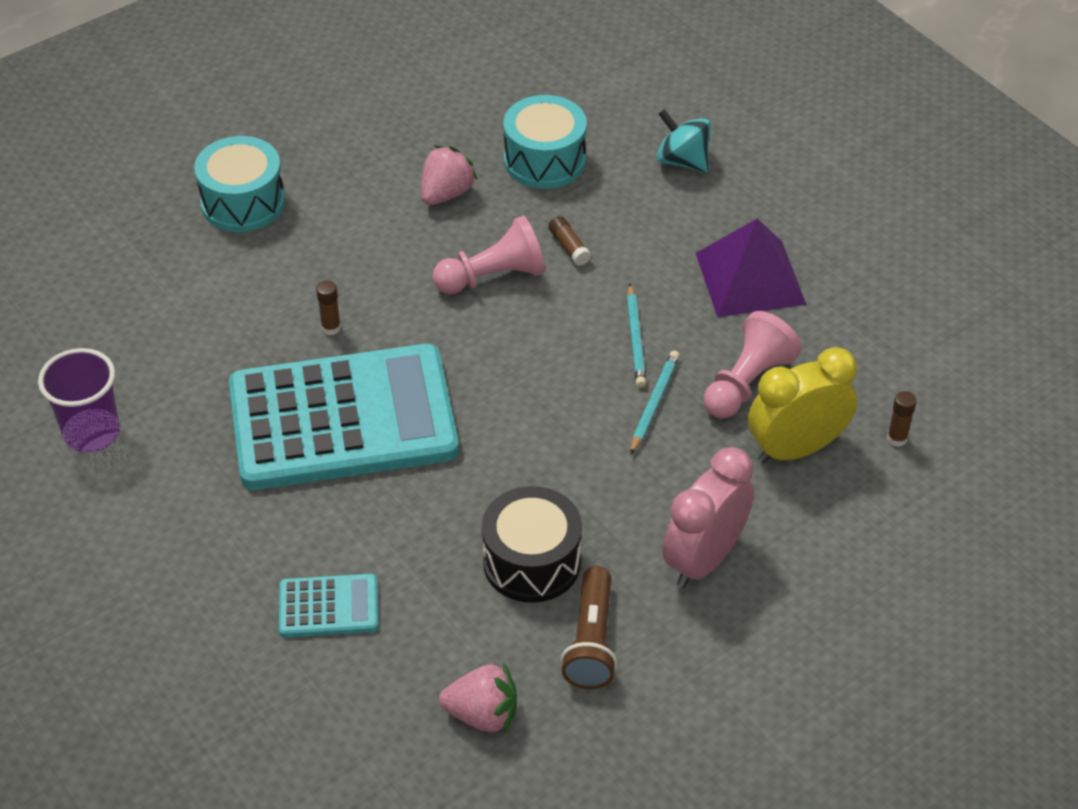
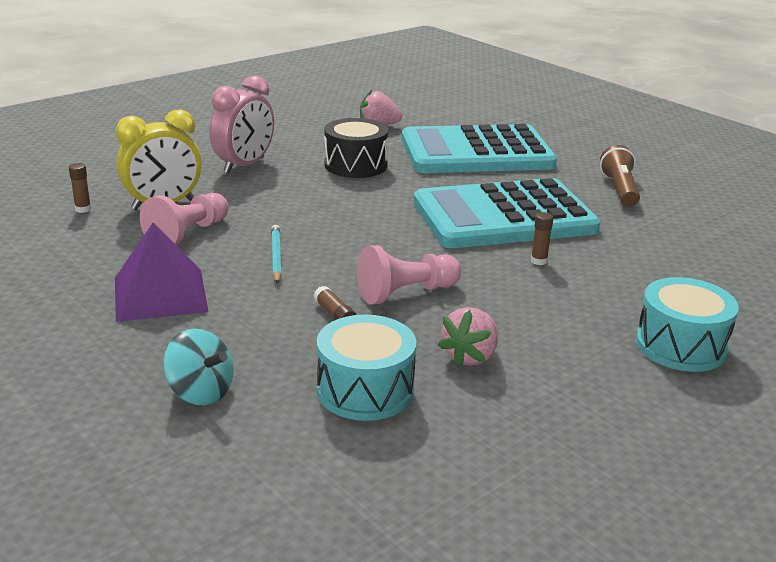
camera: 175 degrees right, 20 degrees down
purple cup [38,348,120,453] -> none
turquoise calculator [279,574,378,638] -> turquoise calculator [402,124,557,173], size x2.37
brown flashlight [561,566,617,689] -> brown flashlight moved to [600,145,640,207]
turquoise pencil [630,351,680,455] -> none

